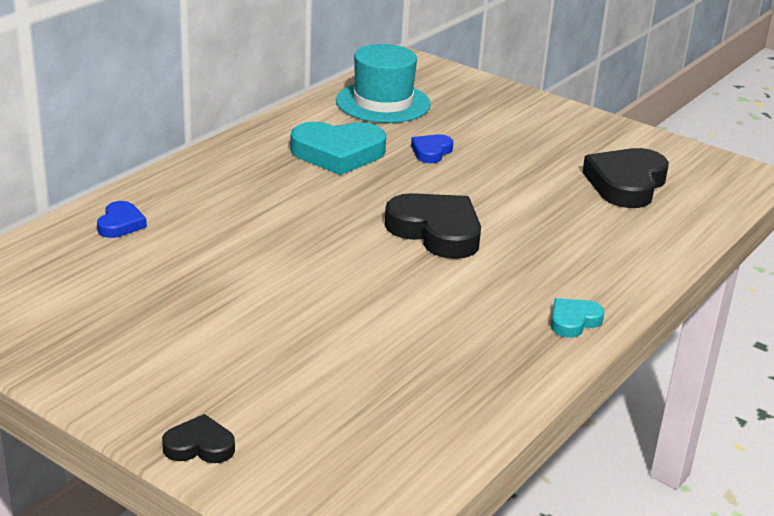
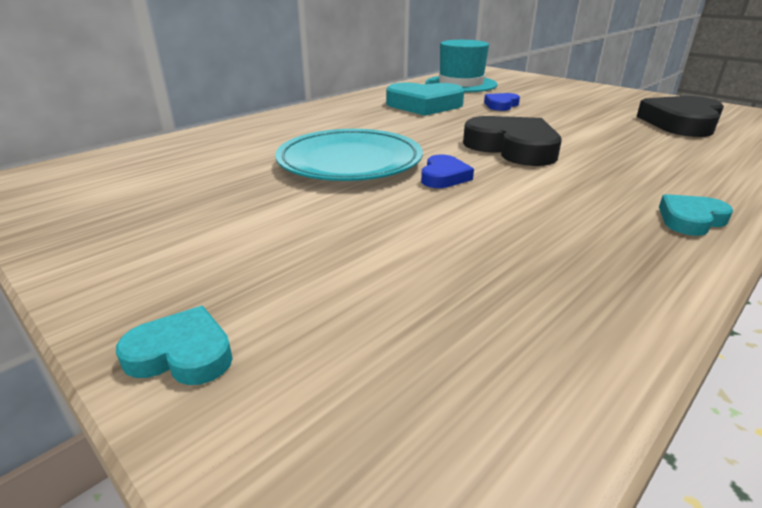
camera: 10 degrees right, 0 degrees up
blue heart [97,201,147,238] -> blue heart moved to [421,154,474,188]
black heart [162,414,235,463] -> turquoise heart [116,306,233,385]
none -> turquoise plate [275,129,423,181]

